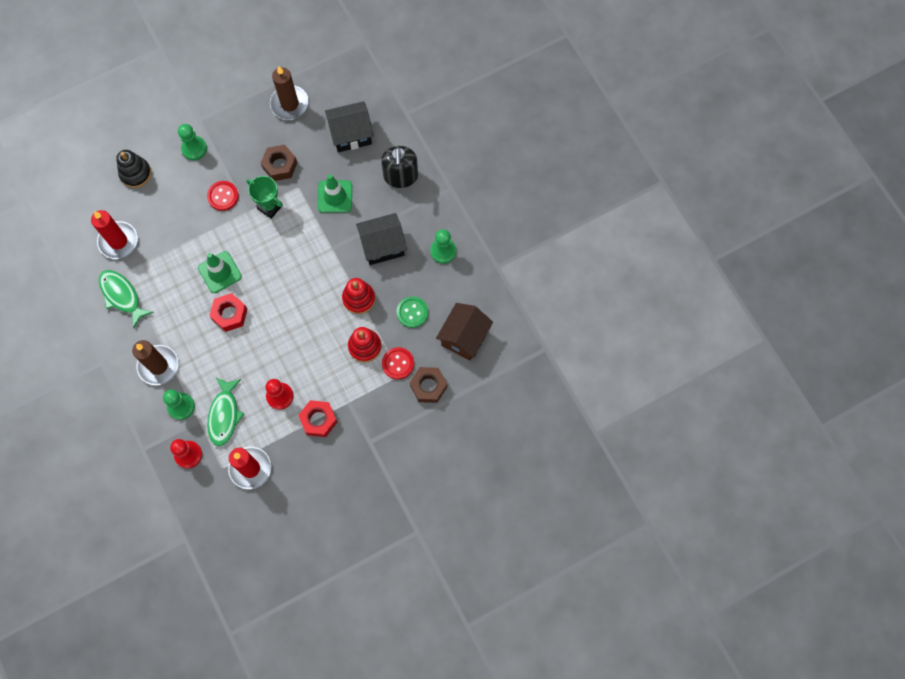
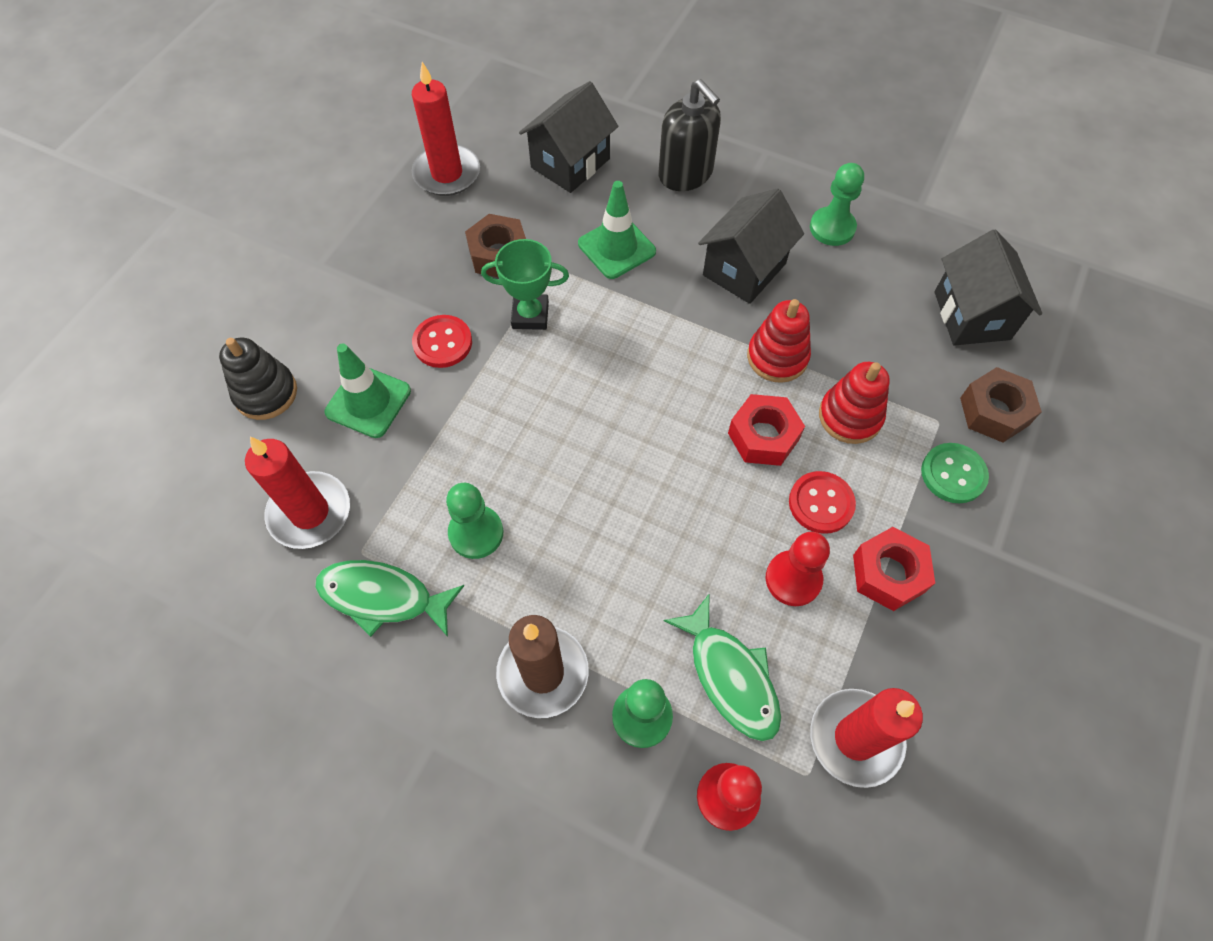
camera: 35 degrees left, 10 degrees down
green pawn [178,124,207,160] -> green pawn moved to [446,483,503,559]
green traffic cone [198,251,242,293] -> green traffic cone moved to [324,344,411,438]
red nut [209,293,248,332] -> red nut moved to [728,394,805,466]
brown candle [270,66,309,120] -> red candle [412,62,480,196]
red button [382,347,414,380] -> red button moved to [789,471,856,534]
green button [397,296,428,328] -> green button moved to [921,443,989,503]
brown house [436,303,493,361] -> black house [934,229,1042,346]

